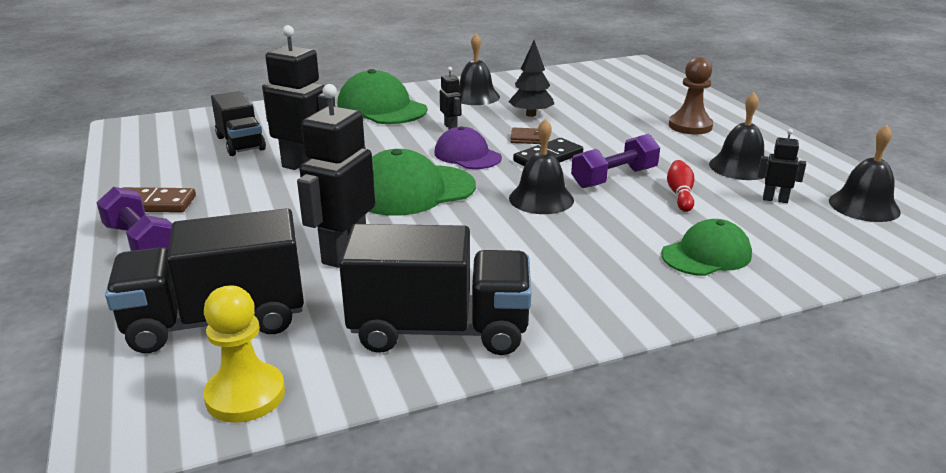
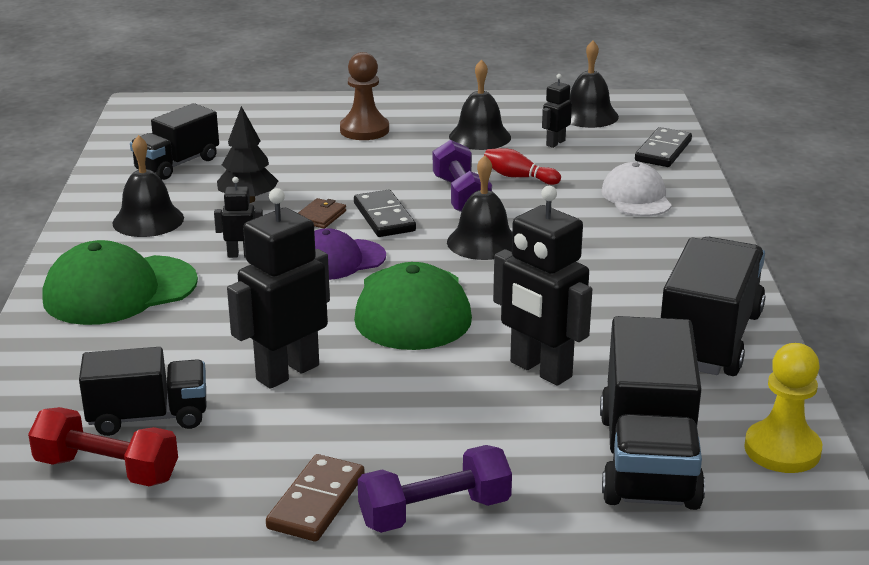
camera: 70 degrees left, 0 degrees up
green cap [661,219,752,276] -> white cap [601,162,672,217]
none -> red dumbbell [28,407,178,486]
none -> black truck [130,103,219,180]
none -> black domino [635,127,692,167]

